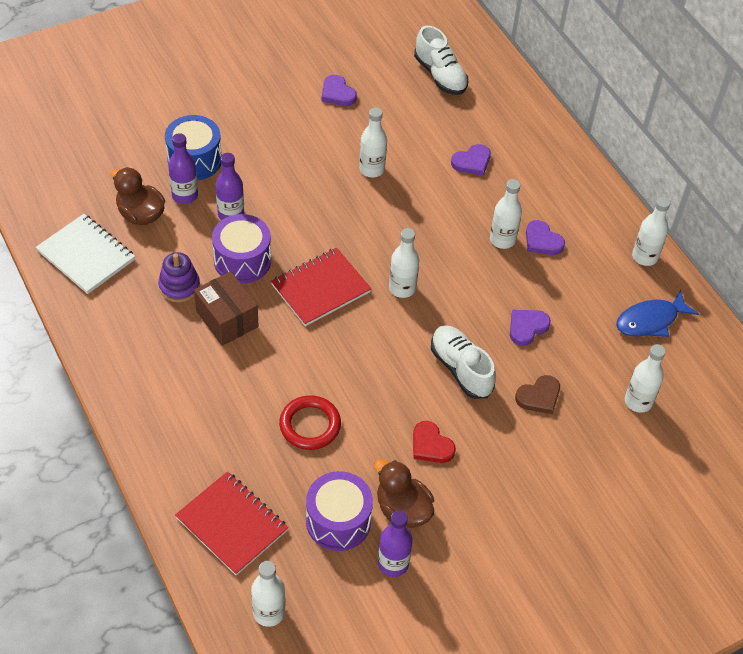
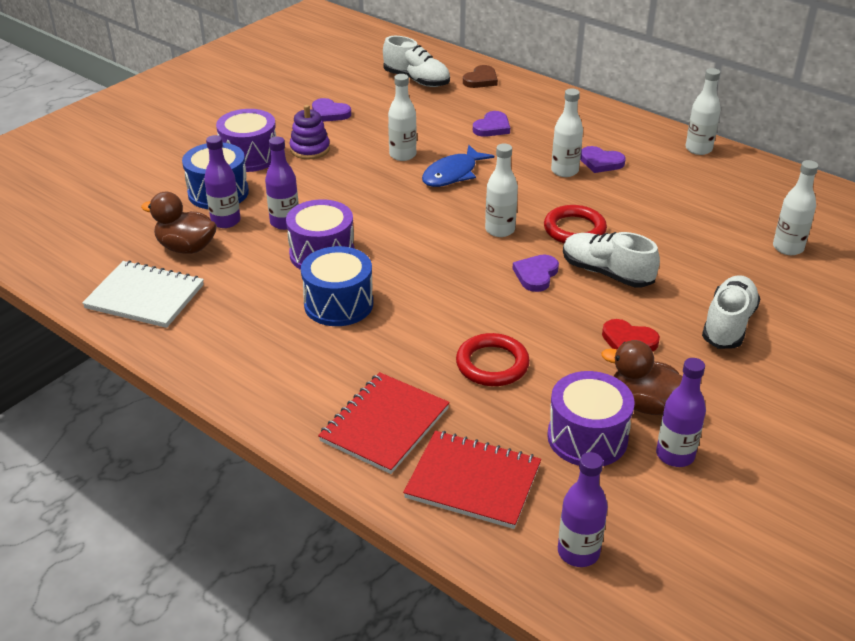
camera: 20 degrees left, 15 degrees down
purple stacking toy [158,252,200,302] -> purple stacking toy moved to [289,105,330,159]
brown box [194,271,259,346] -> blue drum [301,246,373,326]
white bottle [251,561,285,627] -> purple bottle [558,452,608,567]
red notebook [271,248,372,326] -> red notebook moved to [318,372,450,474]
purple heart [510,310,551,346] -> purple heart moved to [512,254,559,292]
brown heart [515,375,560,414] -> brown heart moved to [463,65,498,88]
blue fish [616,290,699,337] -> blue fish moved to [422,145,494,187]
none -> purple drum [216,109,276,172]
none -> red ring [544,205,607,243]
none -> white shoe [702,275,761,349]

